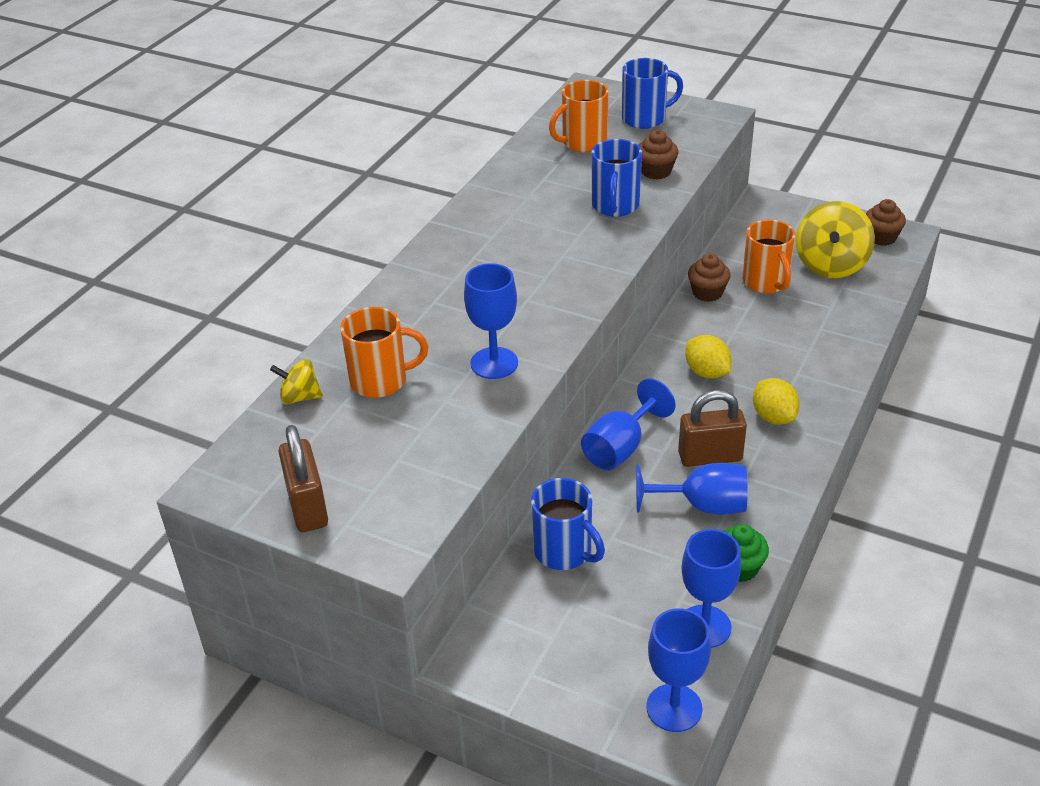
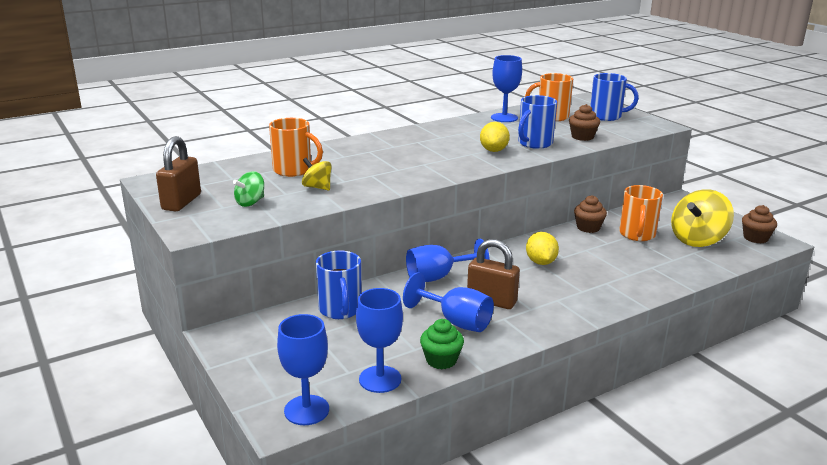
camera: 30 degrees right, 15 degrees down
yellow spinning top [270,359,323,404] -> yellow spinning top moved to [302,158,332,190]
blue goblet [464,263,518,379] -> blue goblet moved to [491,55,522,122]
yellow lemon [753,378,800,425] -> yellow lemon moved to [480,122,510,152]
none -> green spinning top [233,171,264,207]

